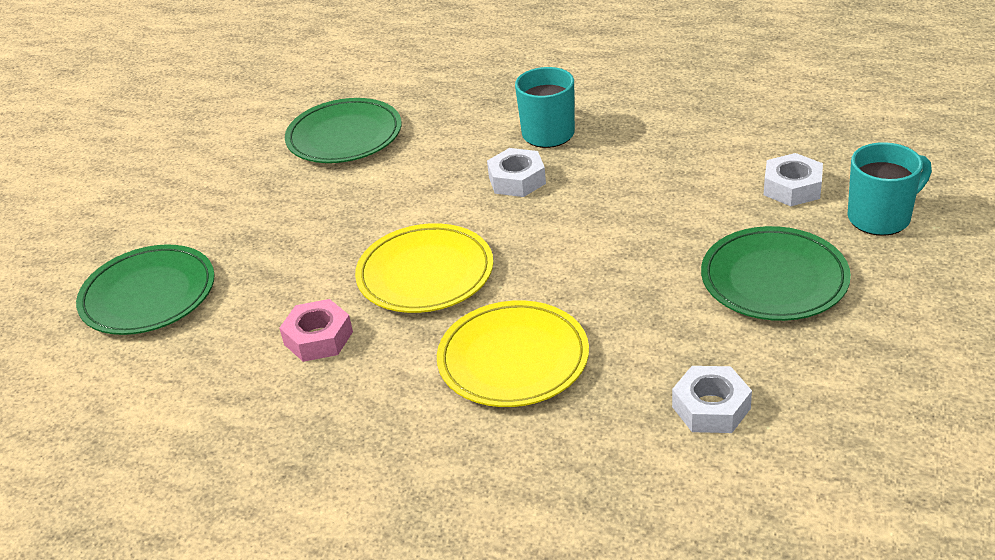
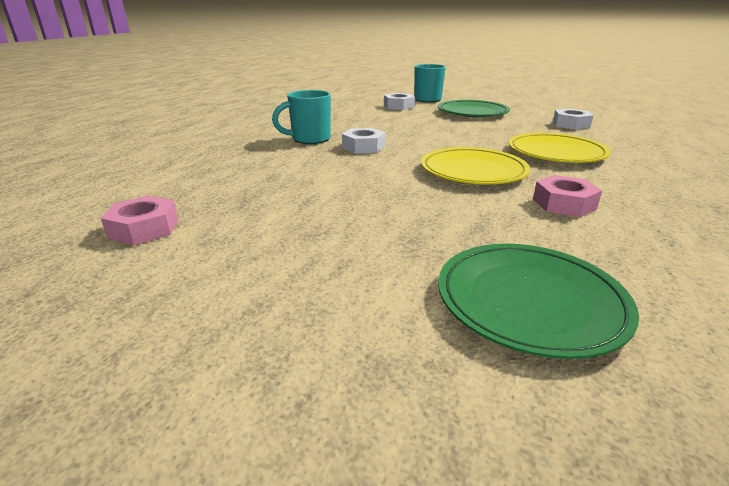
camera: 90 degrees left, 10 degrees down
green plate [285,98,401,163] -> none
none -> pink nut [101,196,178,245]

